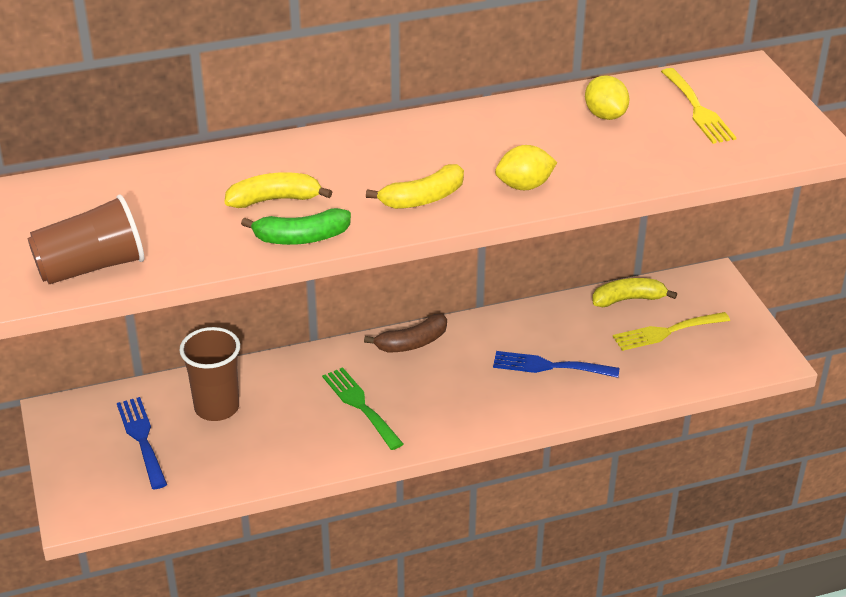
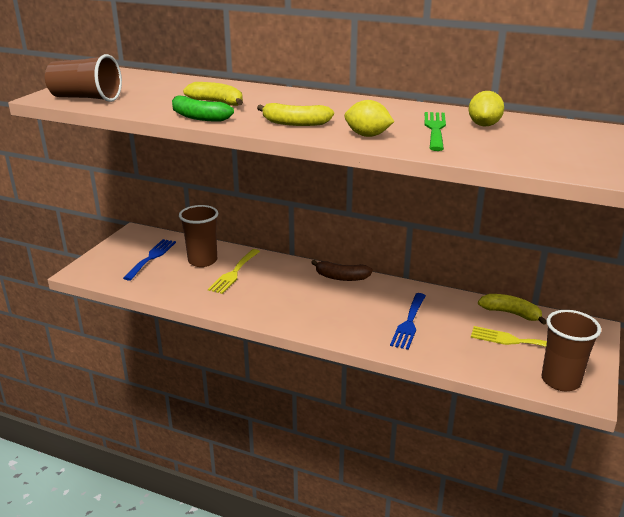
camera: 40 degrees right, 10 degrees down
green fork [322,367,403,450] -> green fork moved to [425,112,446,151]
blue fork [493,351,619,378] -> blue fork turned 120 degrees counterclockwise [390,293,426,350]
yellow fork [661,68,737,144] -> yellow fork moved to [208,249,260,294]
none -> brown cup [541,310,601,391]

